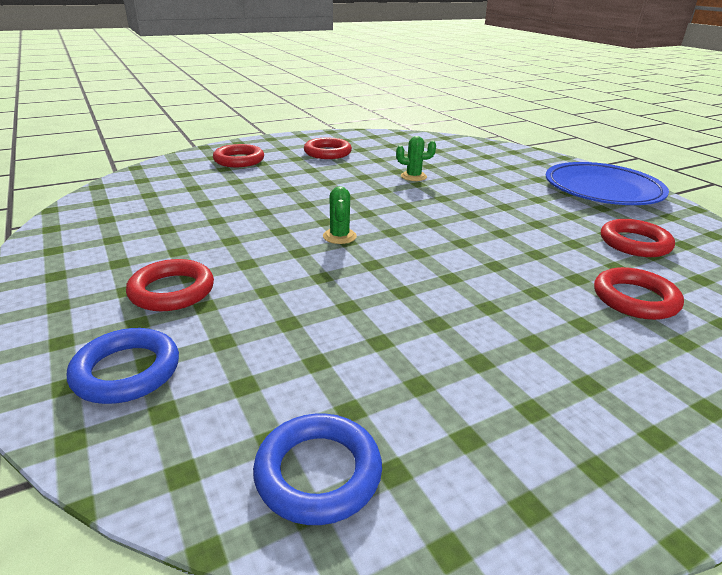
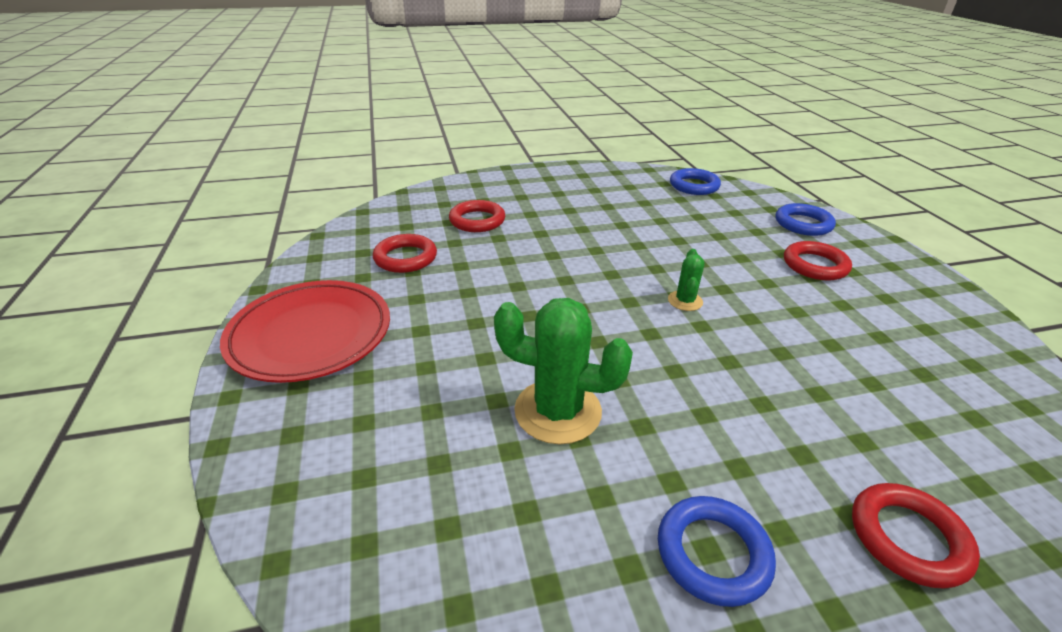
camera: 165 degrees left, 5 degrees up
red ring [304,138,352,159] -> blue ring [658,496,776,607]
green cactus [396,136,436,181] -> green cactus [494,298,633,444], size x1.97
blue plate [546,162,669,205] -> red plate [220,280,390,383]

